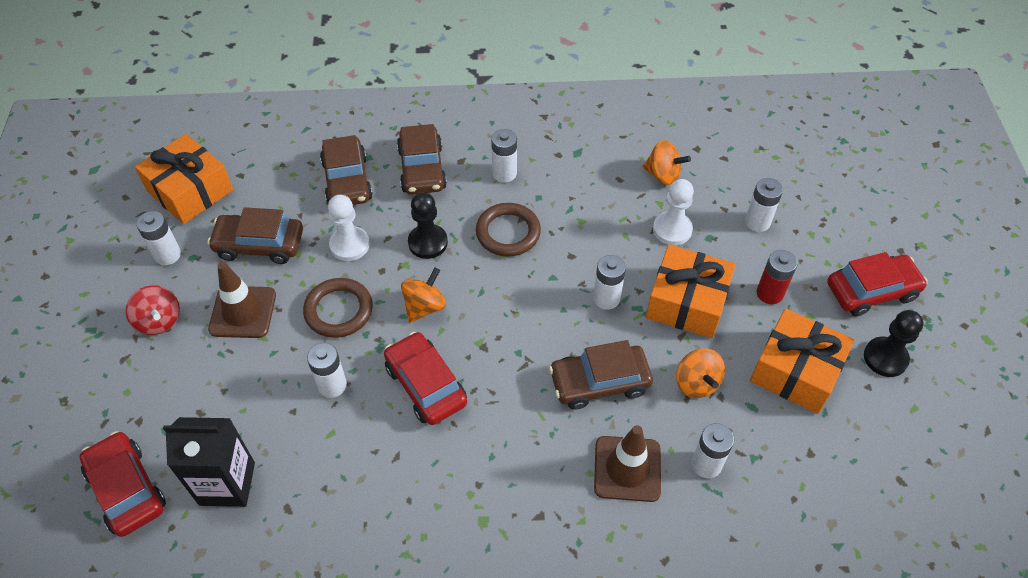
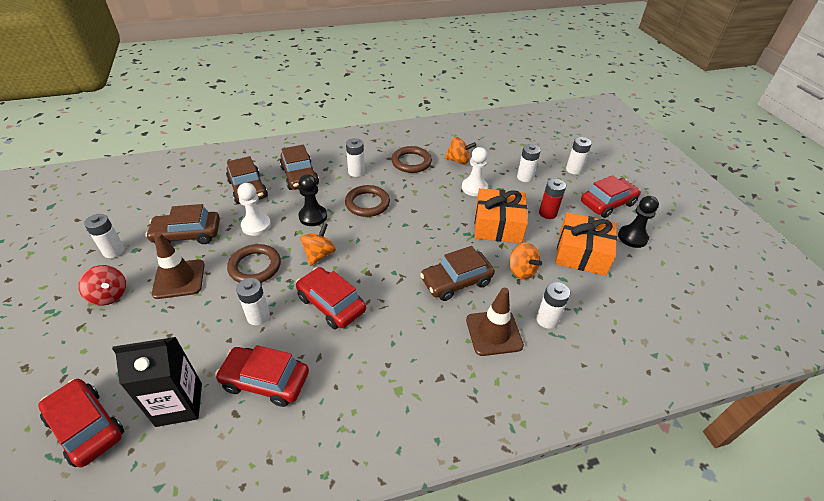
camera: 15 degrees left, 10 degrees down
orange gift [135,134,233,224] -> none
white battery [593,255,626,310] -> white battery moved to [566,137,592,175]
none -> red car [215,345,309,407]
none -> brown ring [391,146,432,173]

